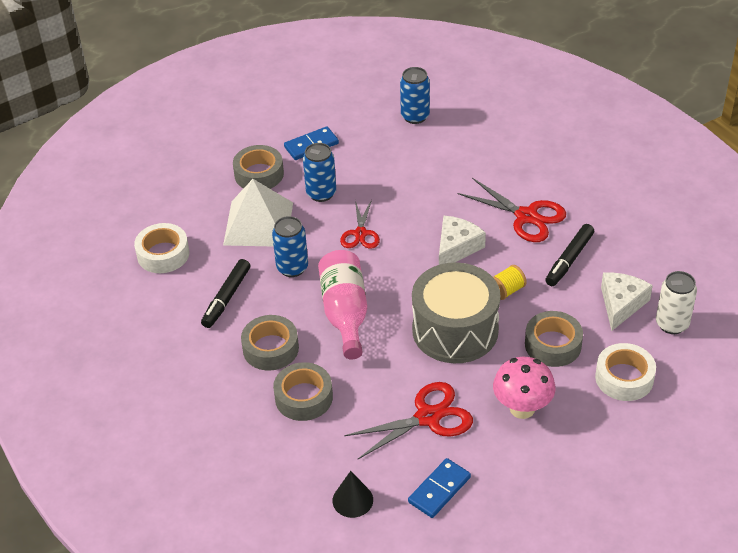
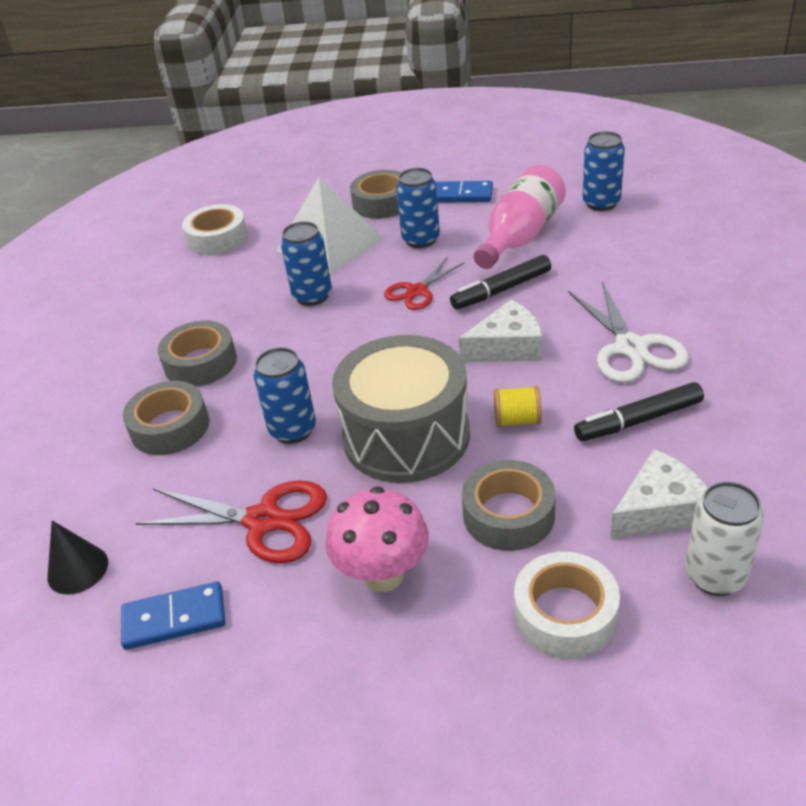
camera: 40 degrees right, 5 degrees down
black marker [201,259,250,328] -> black marker moved to [450,255,551,310]
pink bottle [318,250,367,359] -> pink bottle moved to [474,165,566,269]
red scissors [457,178,566,242] -> white scissors [568,281,689,383]
none -> blue can [254,347,316,444]

